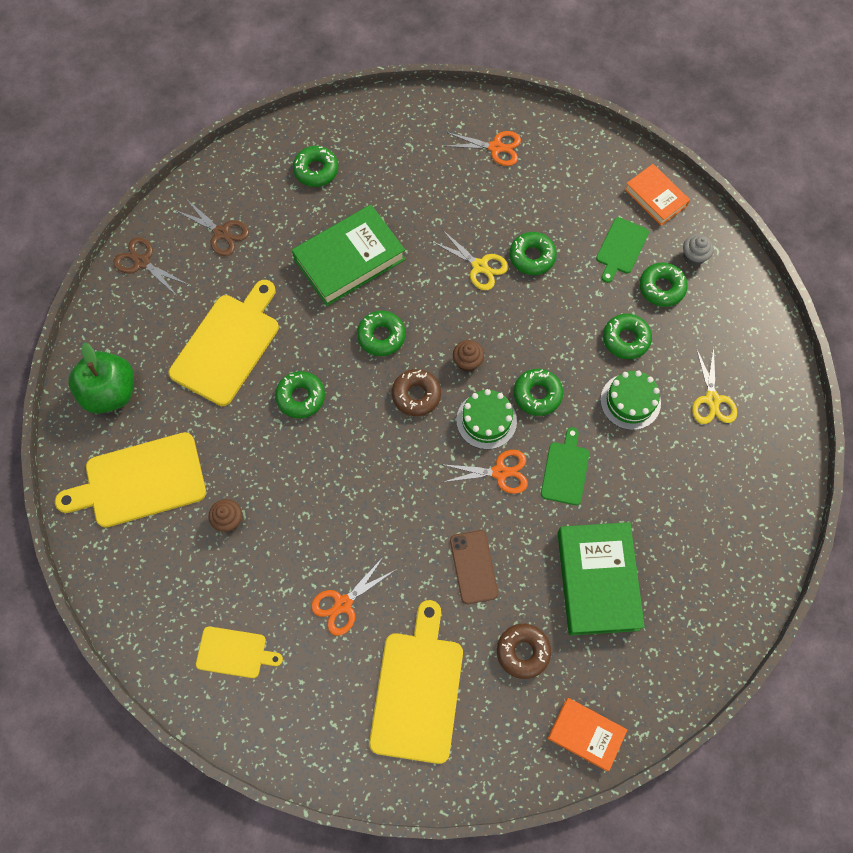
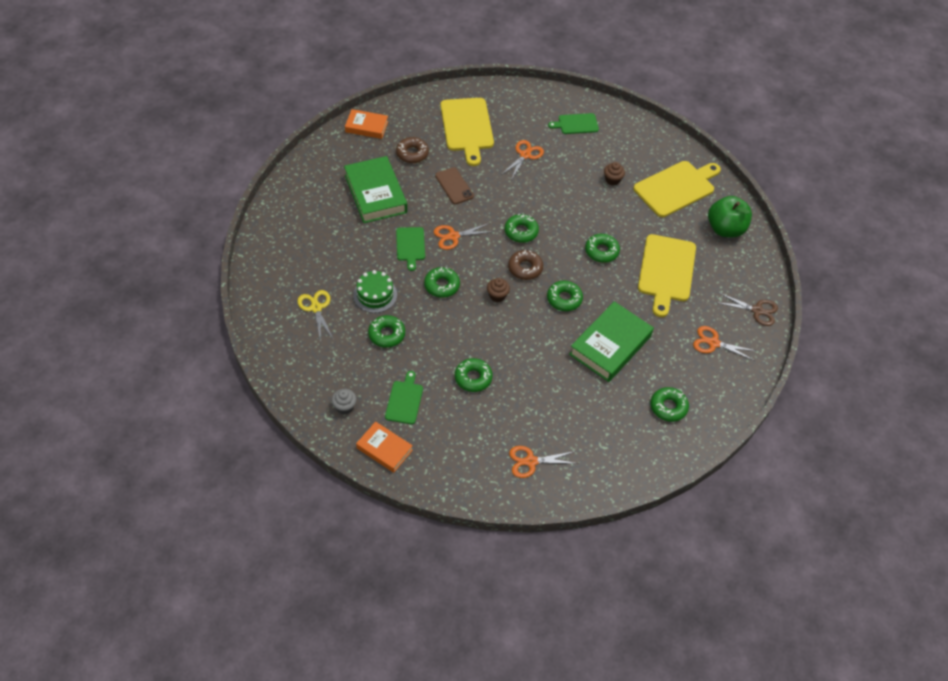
camera: 160 degrees right, 15 degrees down
brown scissors [175,200,249,256] -> orange scissors [693,326,756,361]
yellow cutting board [196,626,283,678] -> green cutting board [548,113,599,134]
yellow scissors [433,230,509,290] -> none
green cake [456,389,517,449] -> none
green donut [639,262,688,307] -> green donut moved to [505,214,539,243]

